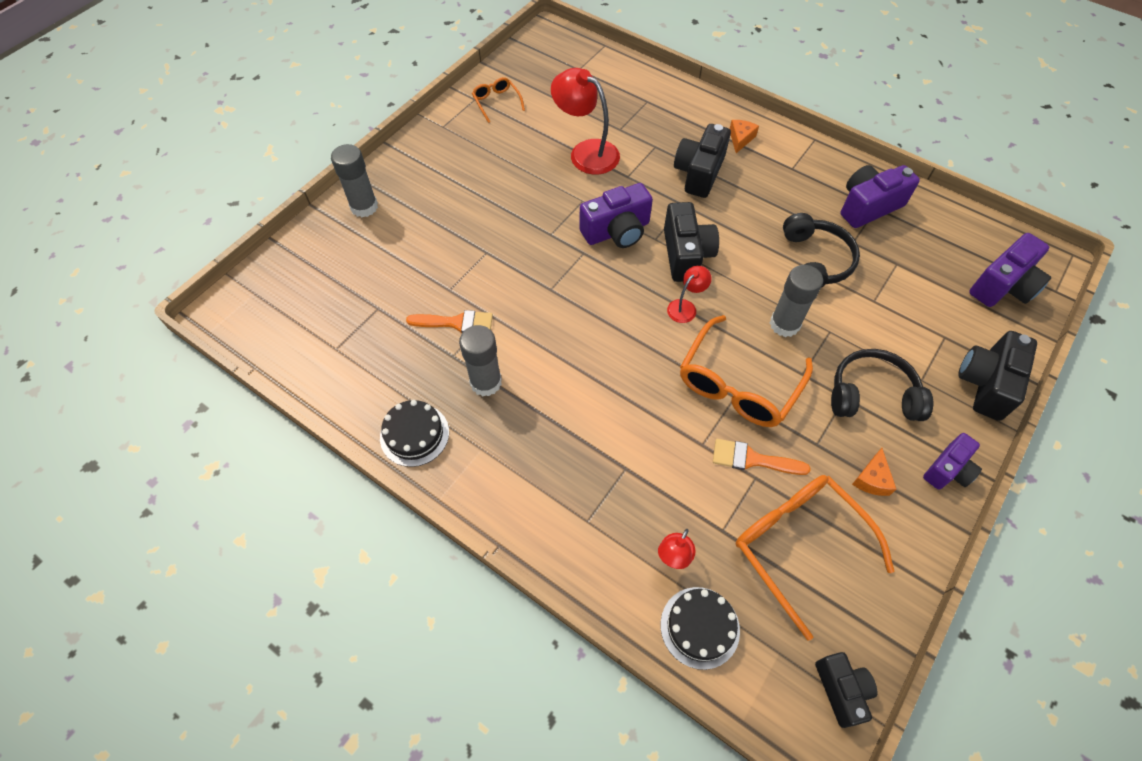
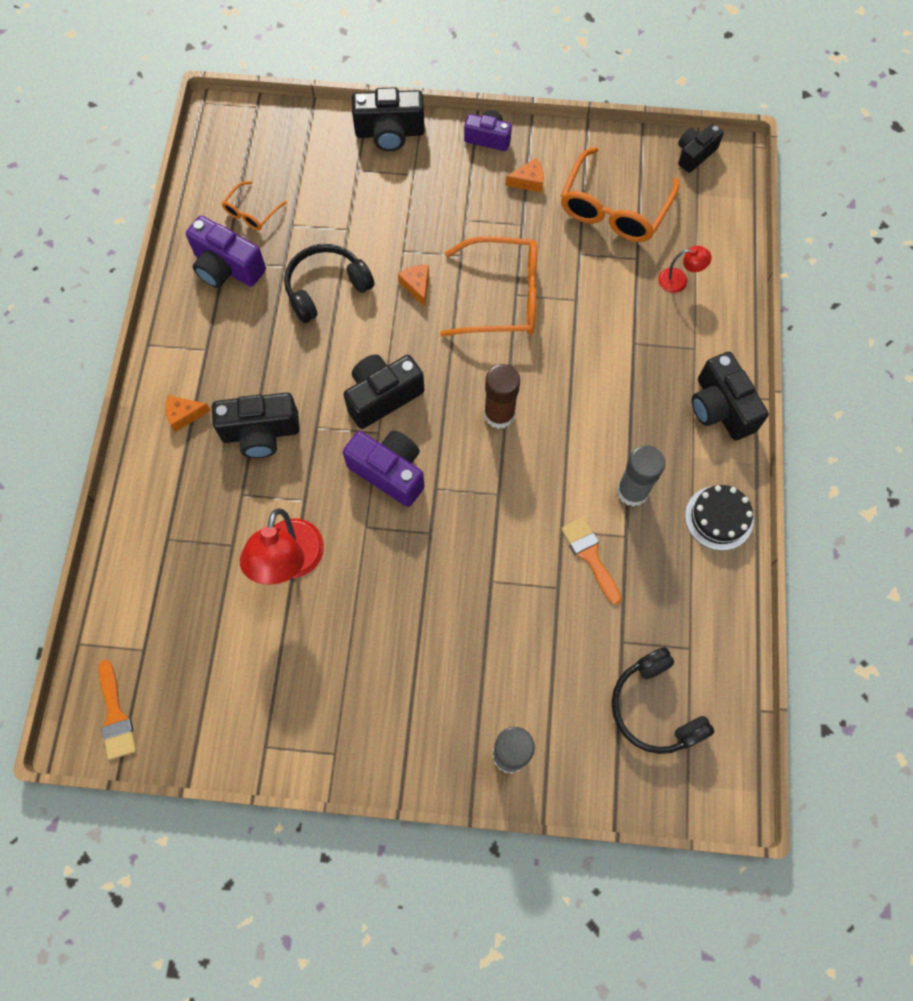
camera: 120 degrees left, 10 degrees up
orange glasses [472,77,525,123] -> orange glasses moved to [222,181,287,230]
black cake [661,587,740,670] -> none
red lamp [667,266,712,323] -> none
orange brush [713,439,811,475] -> orange brush moved to [99,660,136,760]
grey glue stick [770,265,823,337] -> orange cheese [398,265,429,307]
black headphones [831,349,933,421] -> black headphones moved to [612,647,714,754]
purple camera [969,233,1052,307] -> none
none -> brown glue stick [484,364,520,429]
none -> black camera [692,352,769,441]

